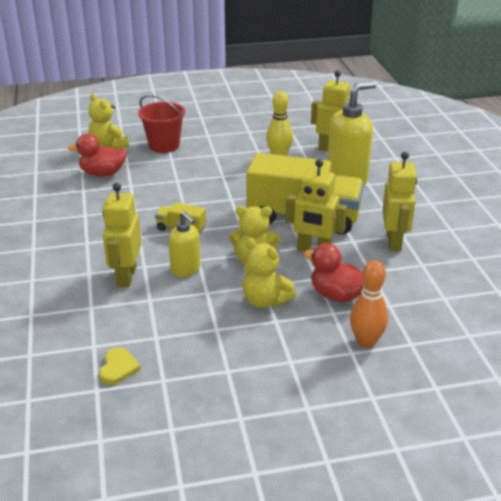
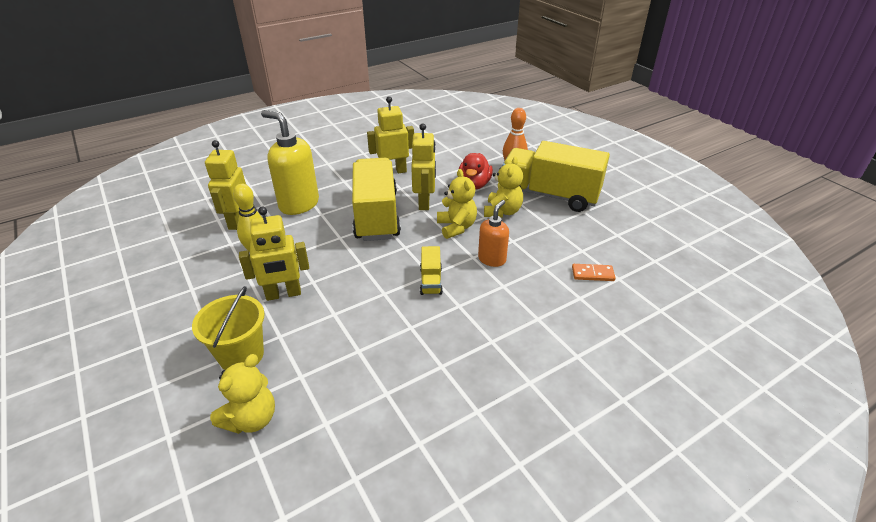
camera: 110 degrees left, 5 degrees up
red duck [68,134,127,177] -> none
yellow heart [99,347,141,385] -> none
yellow robot [103,183,142,287] -> yellow robot moved to [239,207,309,301]
red bucket [138,95,185,153] -> yellow bucket [192,286,265,370]
yellow soap dispenser [168,211,200,277] -> orange soap dispenser [478,200,509,267]
none -> yellow truck [502,141,610,212]
none -> orange domino [572,264,616,281]

